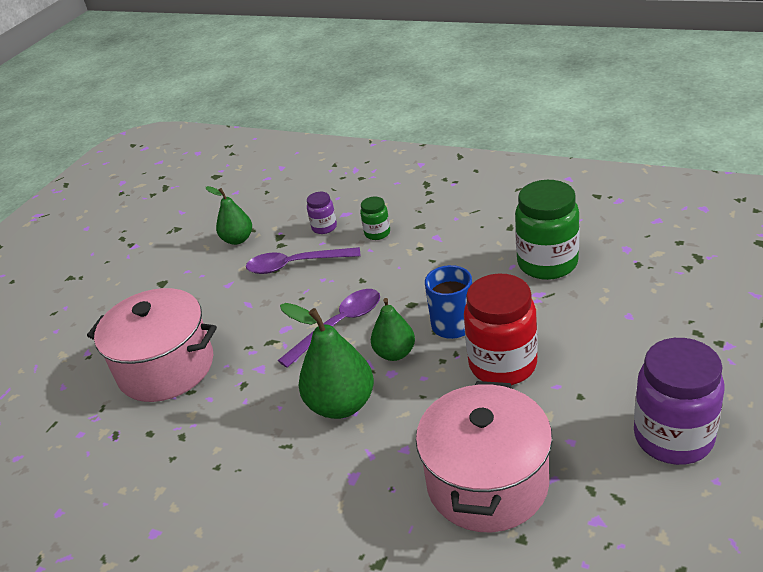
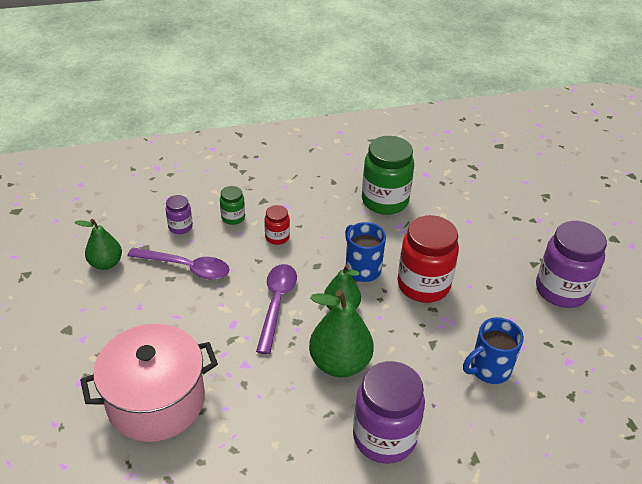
camera: 45 degrees left, 5 degrees up
purple spoon [246,247,361,274] -> purple spoon turned 120 degrees counterclockwise [127,247,230,280]
pink pot [416,381,552,532] -> blue mug [463,317,524,384]
none -> red jar [264,205,290,245]
none -> purple jar [353,361,425,464]

